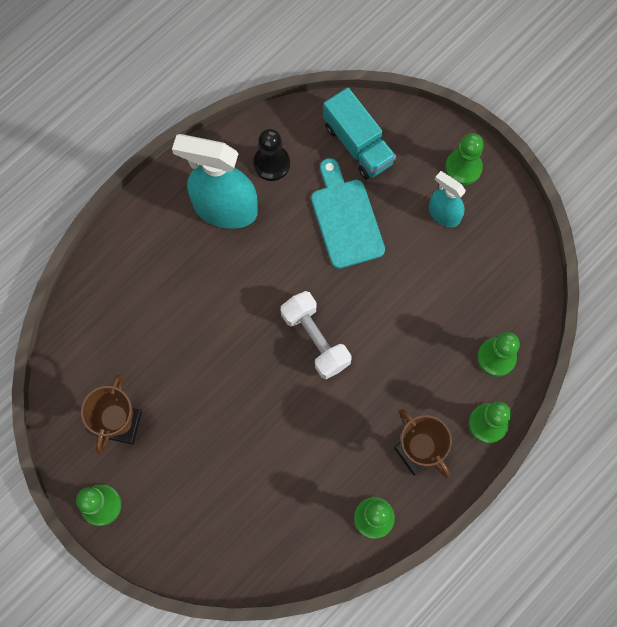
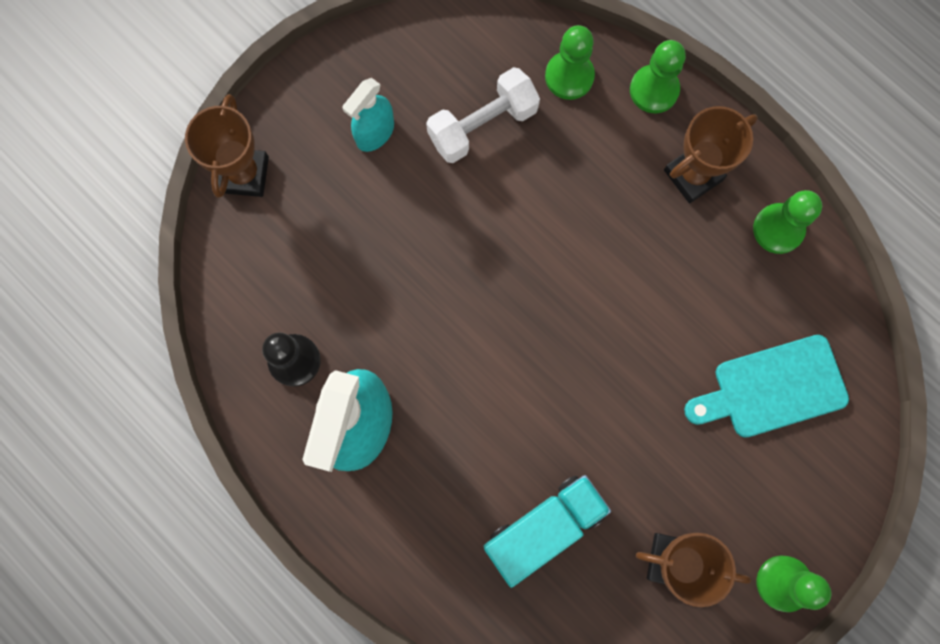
camera: 90 degrees left, 5 degrees up
white dumbbell [281,291,352,379] -> white dumbbell moved to [426,67,540,163]
turquoise cutting board [311,158,385,269] -> turquoise cutting board moved to [684,335,849,437]
turquoise truck [323,88,396,180] -> turquoise truck moved to [484,475,611,588]
green pawn [445,133,484,185] -> none
none -> brown trophy [185,94,269,198]

